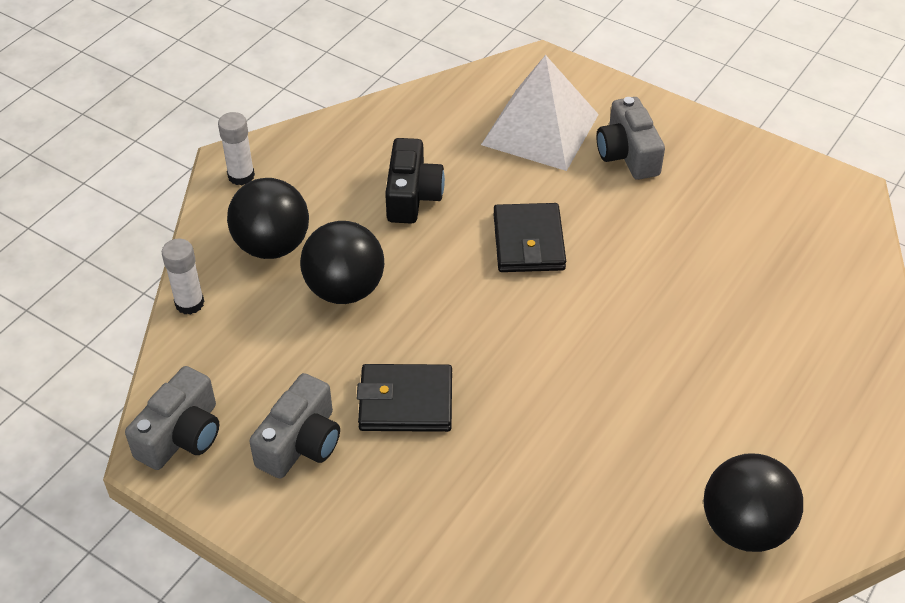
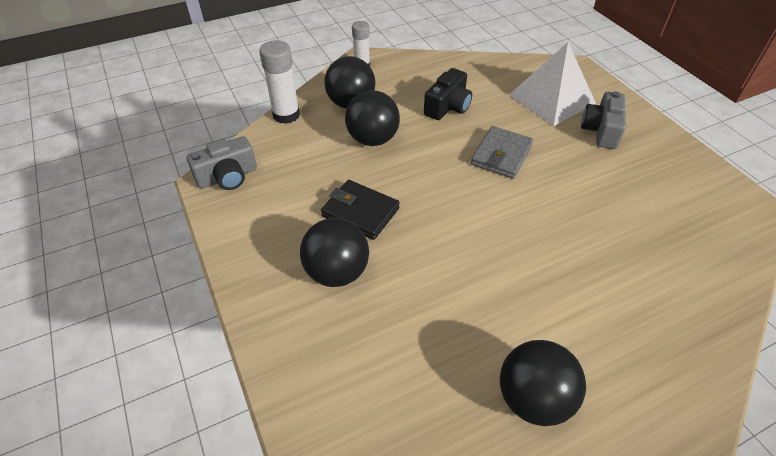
camera: 30 degrees right, 0 degrees up
white glue stick [162,239,204,314] -> white glue stick [259,40,300,124], size x1.53
grey camera [249,373,340,479] -> none
black wallet [493,203,566,272] -> grey wallet [471,126,533,179]
none -> black ball [300,218,369,287]

